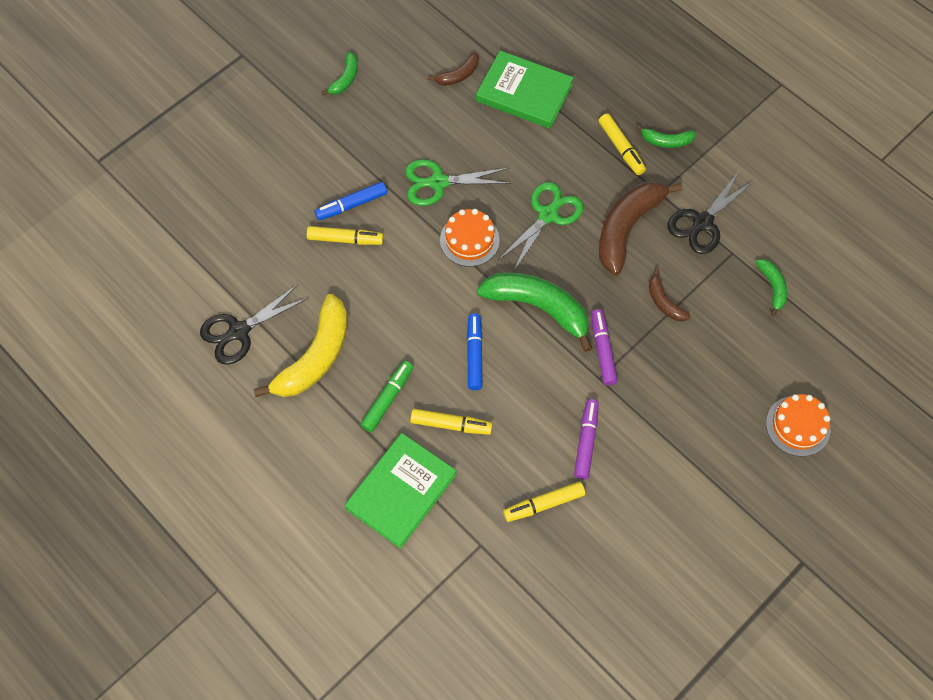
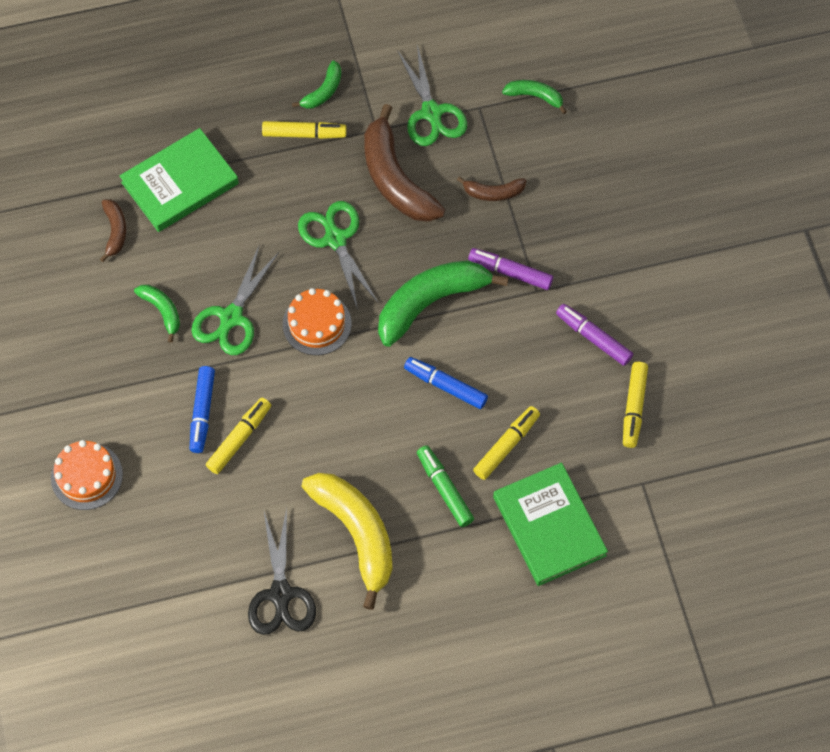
camera: 60 degrees left, 0 degrees up
green banana [321,52,358,96] -> green banana moved to [134,285,180,343]
black scissors [667,171,755,254] -> green scissors [397,45,467,146]
orange cake [766,394,831,457] -> orange cake moved to [51,440,123,510]

